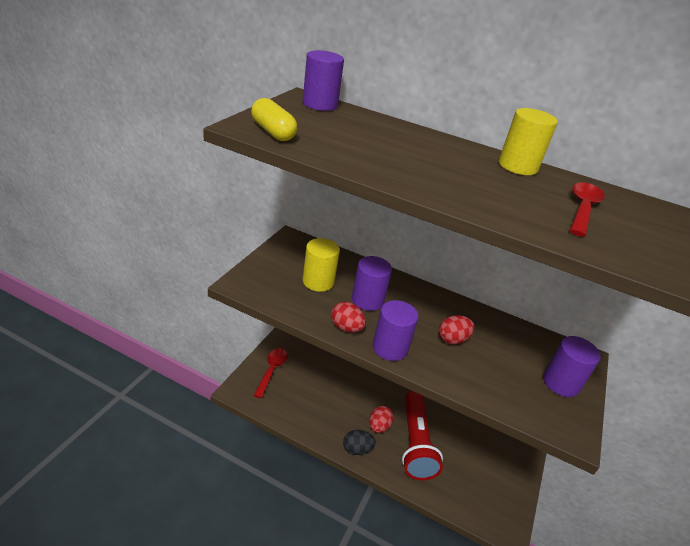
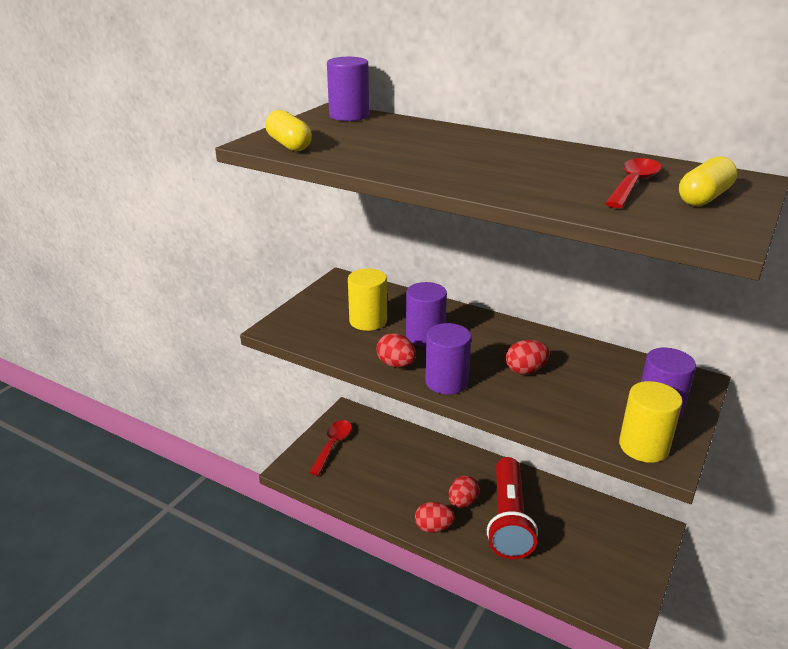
camera: 10 degrees right, 5 degrees down
black egg [343,430,376,455] -> red egg [415,502,455,533]
yellow cylinder [499,108,558,175] -> yellow cylinder moved to [619,381,683,463]
none -> yellow capsule [679,156,737,206]

